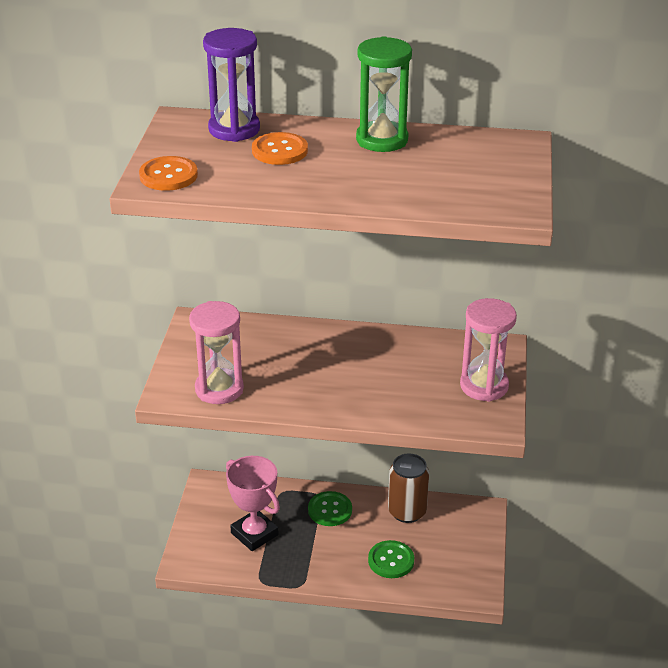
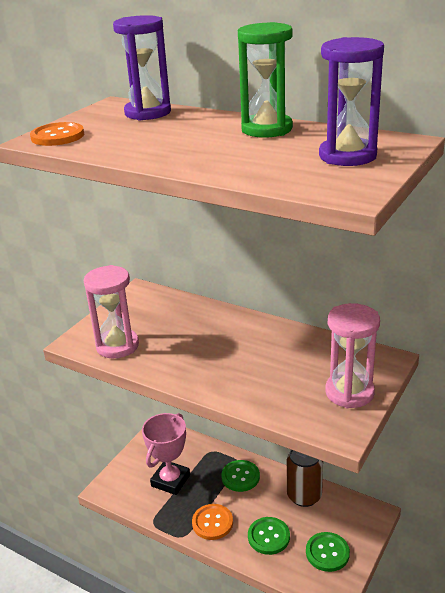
camera: 25 degrees right, 5 degrees down
pink trophy [226,456,280,551] -> pink trophy turned 45 degrees clockwise [142,413,190,495]
orange button [252,132,308,165] -> orange button moved to [192,504,233,540]
none -> green button [306,532,350,572]
none -> purple hourglass [319,37,384,166]

